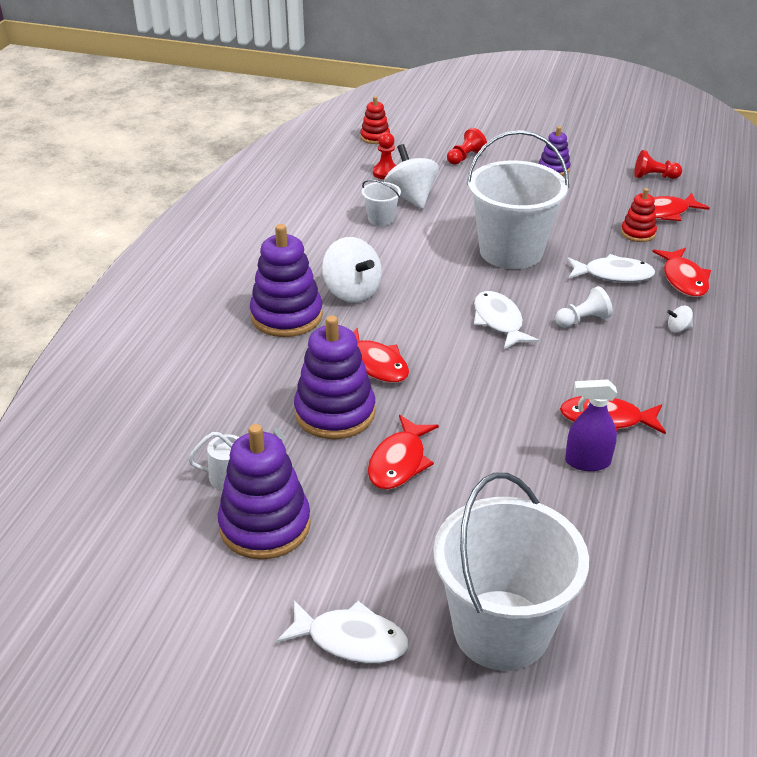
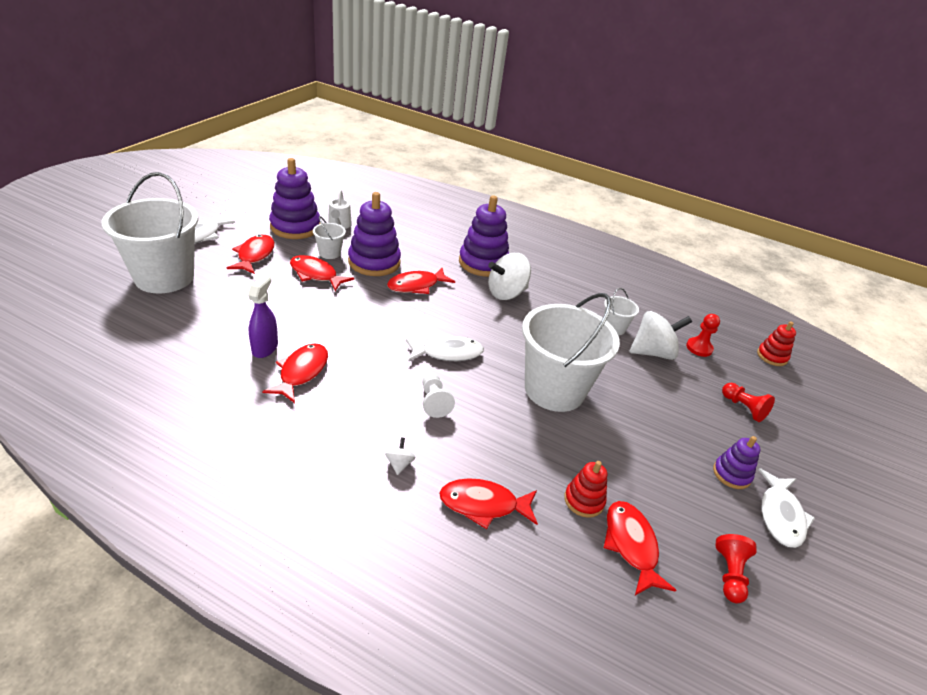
camera: 95 degrees right, 0 degrees up
white fish [567,254,655,282] -> white fish moved to [758,468,815,548]
none -> red fish [227,235,275,274]
none -> white bucket [313,216,346,259]

